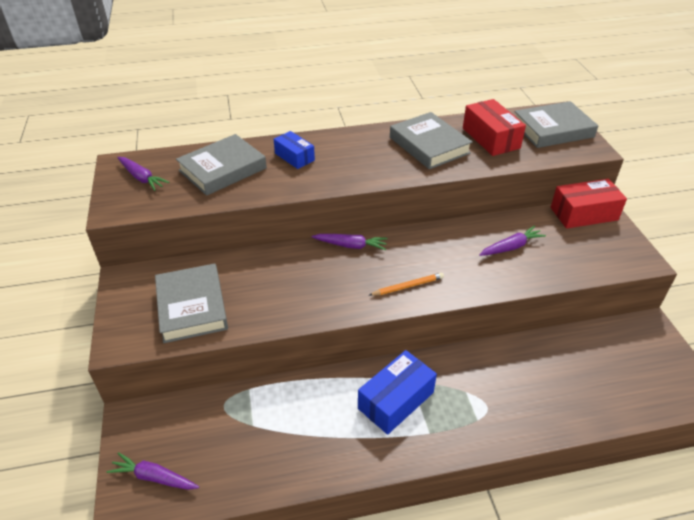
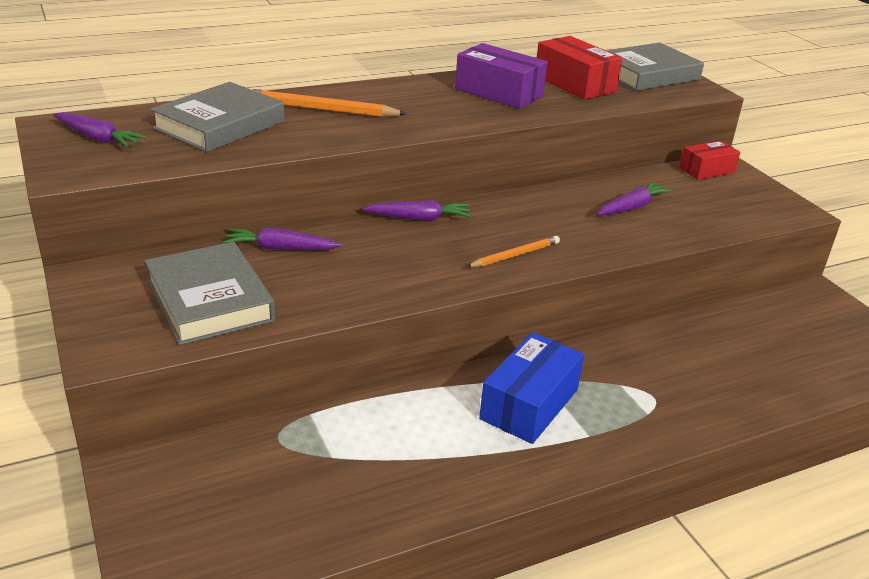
camera: 15 degrees left, 10 degrees down
purple carrot [107,452,199,490] -> purple carrot moved to [223,227,342,250]
blue box [274,131,315,169] -> orange pencil [251,89,407,117]
grey book [390,112,473,169] -> purple box [455,43,547,109]
red box [551,179,627,229] -> red box [679,141,741,180], size x0.64

